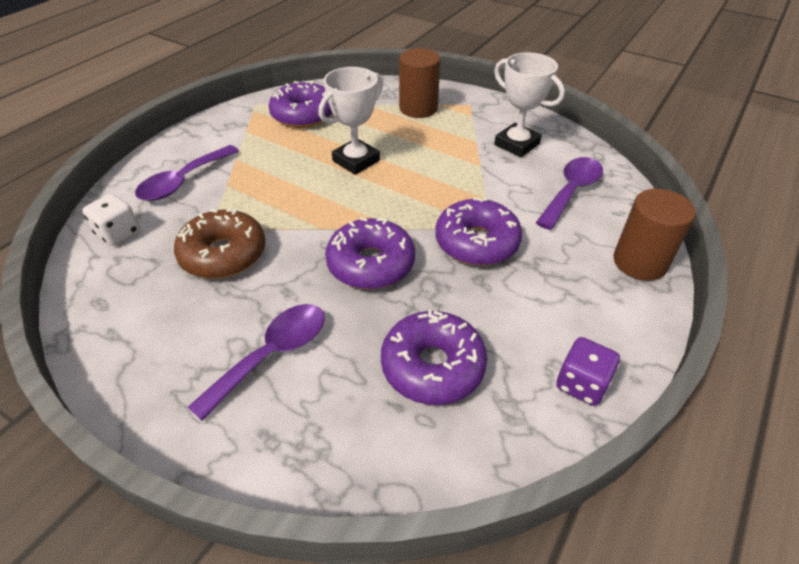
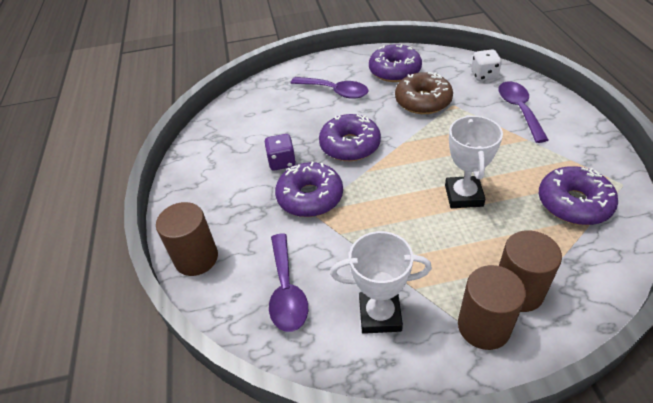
camera: 140 degrees right, 0 degrees up
purple spoon [188,304,325,421] -> purple spoon turned 60 degrees counterclockwise [291,77,369,99]
purple donut [381,309,488,405] -> purple donut moved to [369,44,422,82]
purple dice [556,337,620,406] -> purple dice moved to [264,134,296,171]
none -> brown cylinder [458,265,526,350]

